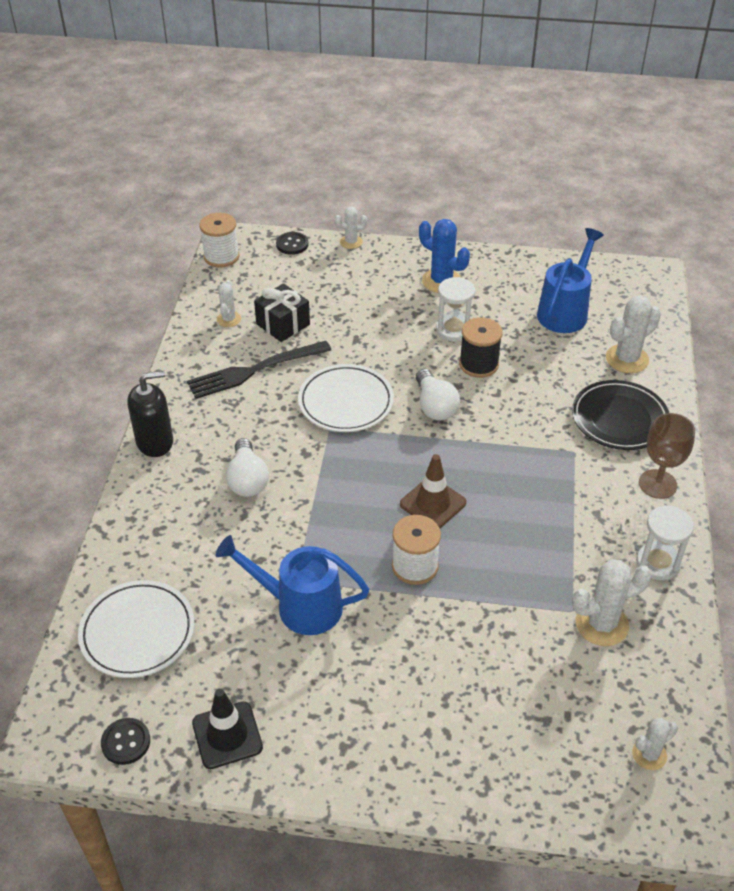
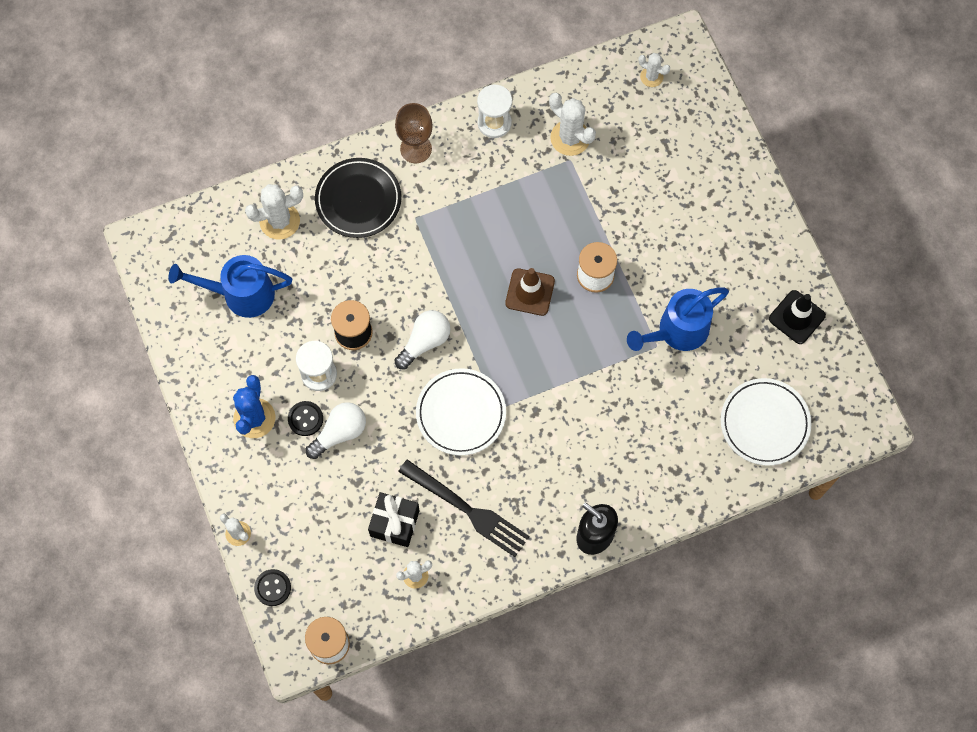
camera: 120 degrees left, 25 degrees up
black button [101,718,150,765] -> black button moved to [288,401,323,436]
blue watering can [216,535,369,635] -> blue watering can turned 75 degrees clockwise [627,287,729,351]
white light bulb [226,438,269,497] -> white light bulb moved to [306,402,366,459]
white cactus [606,295,661,373] -> white cactus turned 45 degrees counterclockwise [245,184,303,240]

